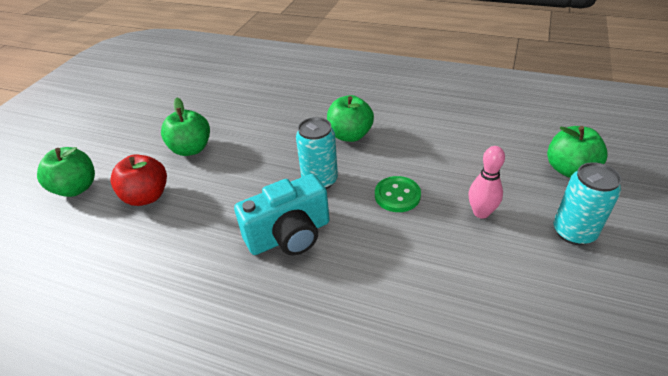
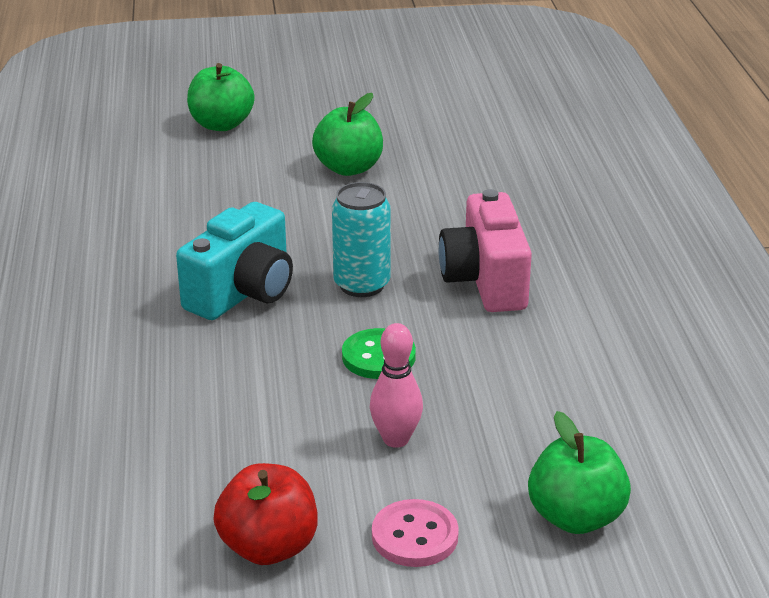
camera: 60 degrees right, 10 degrees down
red apple [110,155,167,206] -> red apple moved to [213,463,318,565]
turquoise camera [234,174,330,256] -> turquoise camera turned 90 degrees counterclockwise [176,202,293,320]
green apple [327,95,374,142] -> pink camera [439,189,532,312]
turquoise can [554,162,621,245] -> pink button [372,499,459,567]

